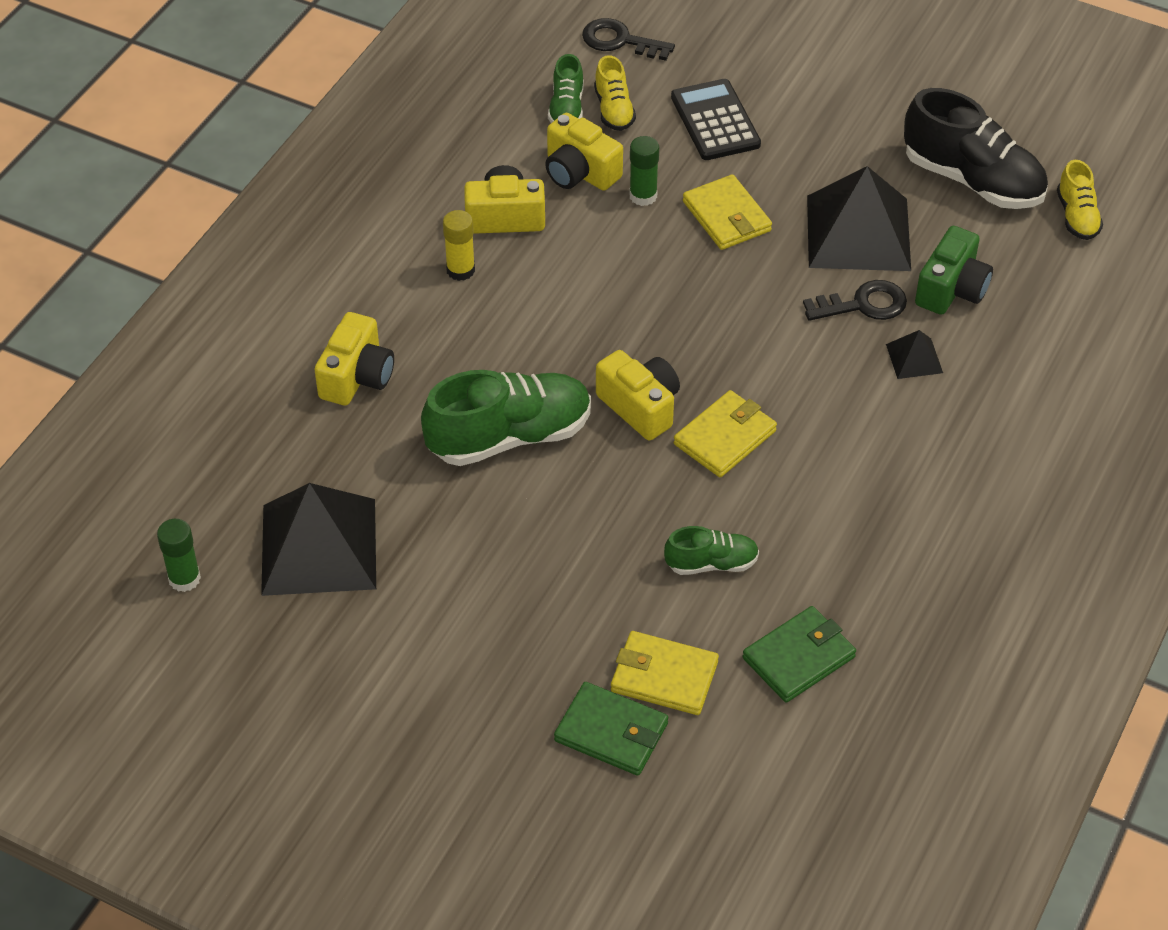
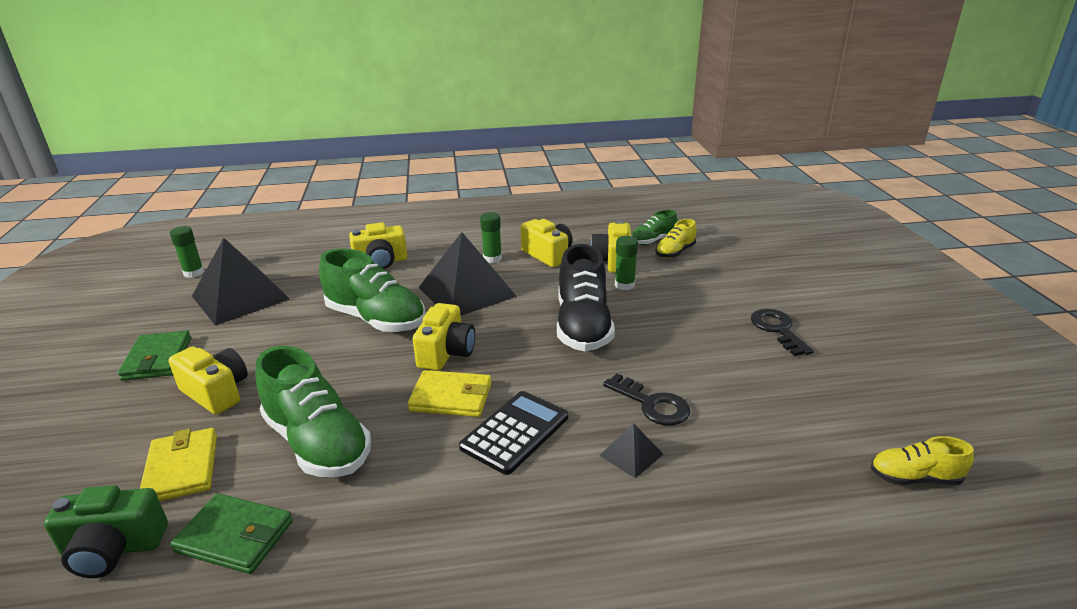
camera: 55 degrees right, 20 degrees down
yellow glue stick [443,210,475,281] -> green glue stick [480,212,502,263]
green wallet [554,682,668,776] -> green wallet moved to [118,330,191,381]
black key [582,18,675,61] -> black key moved to [751,309,814,356]
green shoe [664,526,759,575] -> green shoe [255,346,371,477], size x1.92
black calculator [671,79,761,160] -> black calculator moved to [459,391,568,475]
yellow wallet [683,174,772,250] -> none
black pyramid [807,166,911,271] -> black pyramid moved to [418,232,517,316]
black shoe [904,88,1048,209] -> black shoe moved to [557,244,615,351]
green camera [915,226,993,315] -> green camera moved to [44,485,168,578]
yellow shoe [1057,160,1103,240] -> yellow shoe turned 45 degrees clockwise [871,436,974,485]
none -> yellow camera [168,346,248,415]

